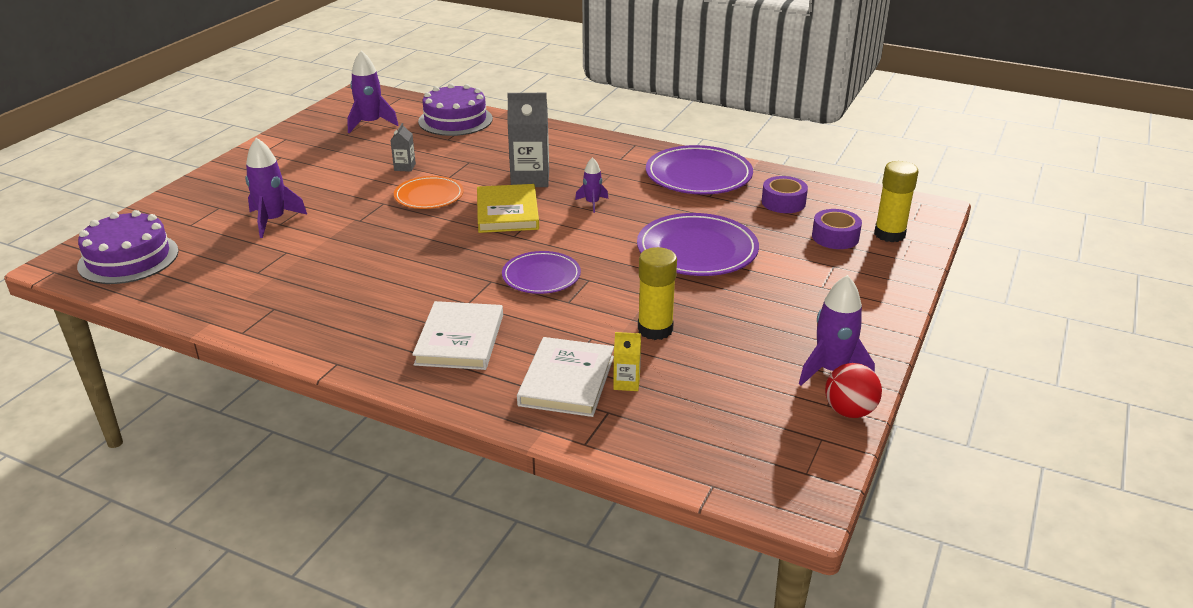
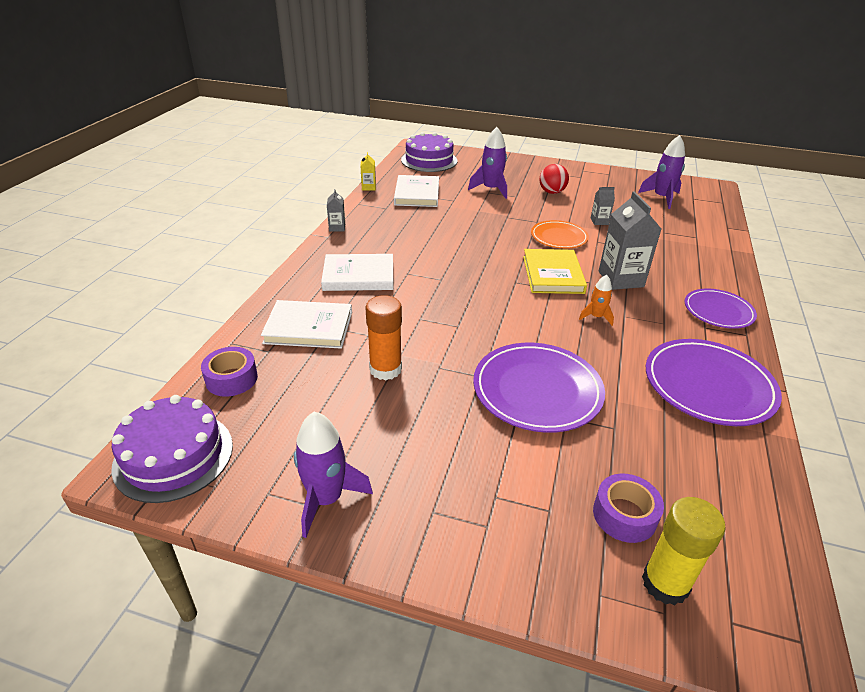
camera: 80 degrees right, 5 degrees up
purple cake [418,83,493,136] -> purple cake moved to [111,395,233,503]
yellow book [477,184,539,233] -> yellow book turned 75 degrees counterclockwise [523,249,587,294]
purple plate [502,251,581,294] -> purple plate moved to [685,288,757,329]
purple rocket [575,157,608,213] -> orange rocket [579,275,614,326]
yellow carton [613,332,641,391] -> yellow carton moved to [361,152,376,191]
yellow glue stick [638,247,677,340] -> orange glue stick [365,295,402,380]
purple tape [762,176,808,213] -> purple tape moved to [201,347,258,397]
red ball [825,363,882,418] -> red ball moved to [539,164,569,194]
none -> grey carton [327,189,345,232]
none -> white book [394,175,439,207]

